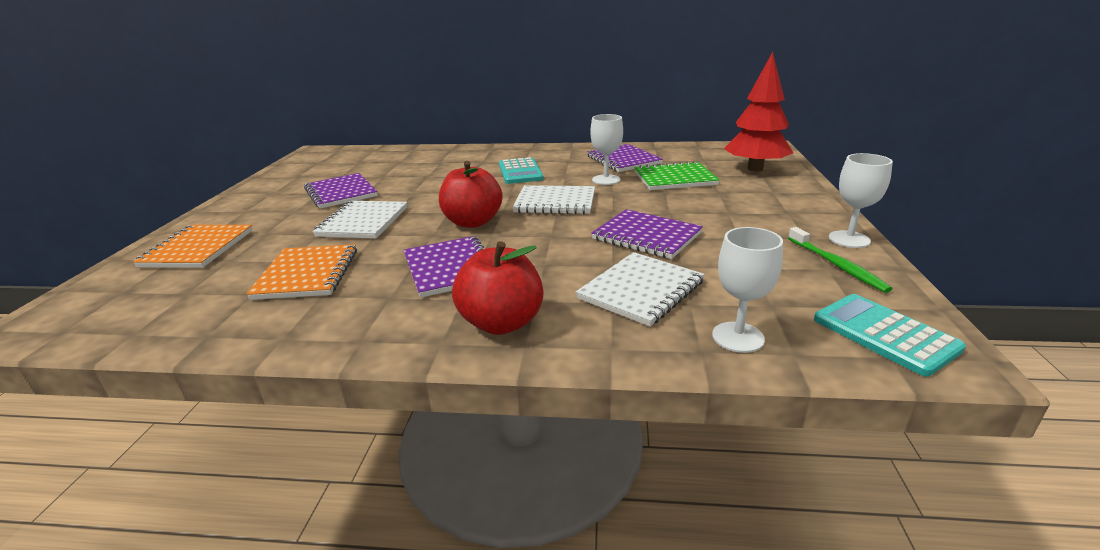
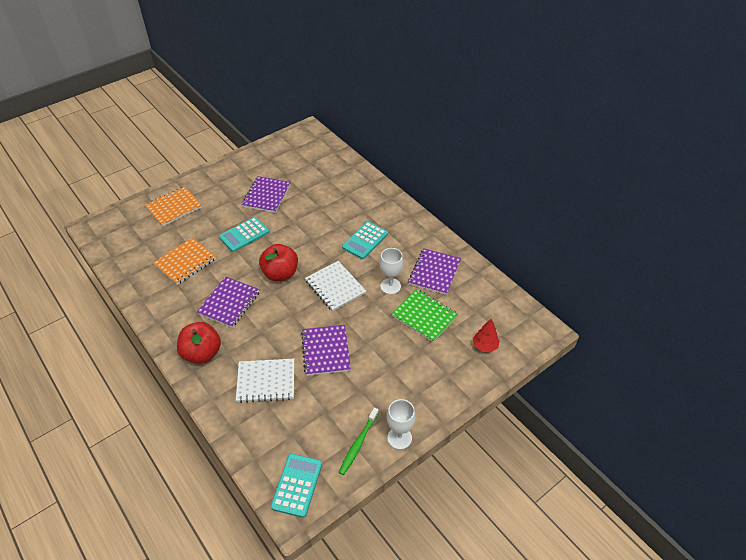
camera: 45 degrees right, 20 degrees up
white notebook [312,201,407,239] -> turquoise calculator [219,217,269,252]
white goblet [712,227,783,353] -> none
red tree [724,52,793,171] -> red tree [473,319,500,352], size x0.51

